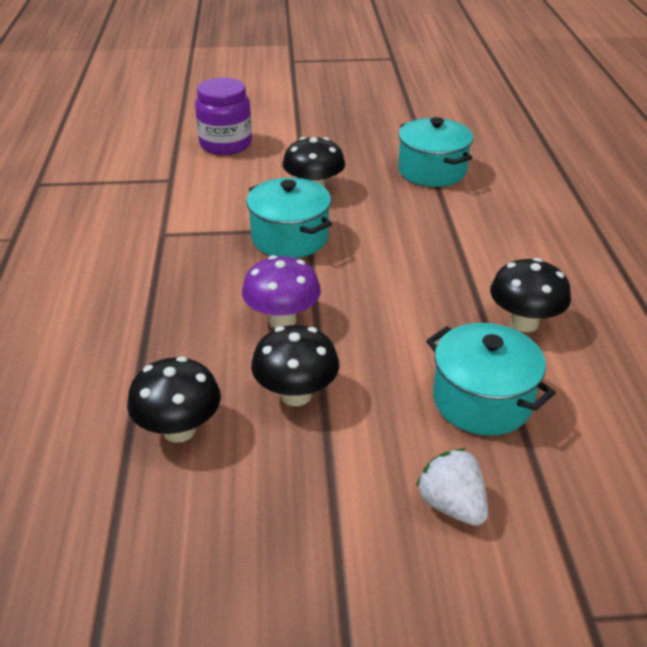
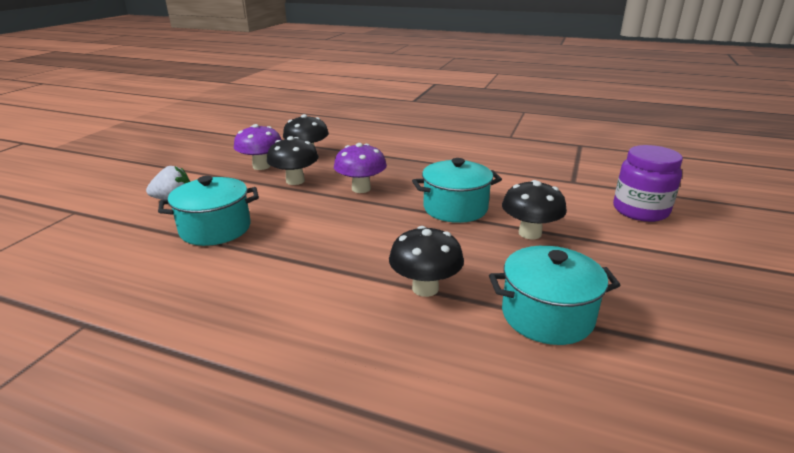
camera: 115 degrees right, 10 degrees down
black mushroom [490,258,571,332] -> black mushroom moved to [389,226,464,297]
none -> purple mushroom [234,124,281,170]

